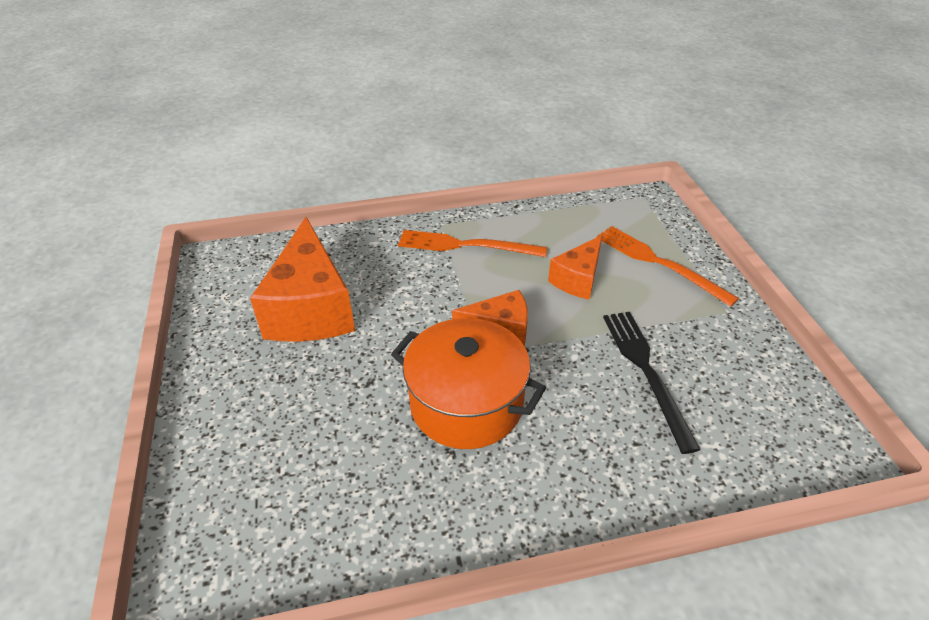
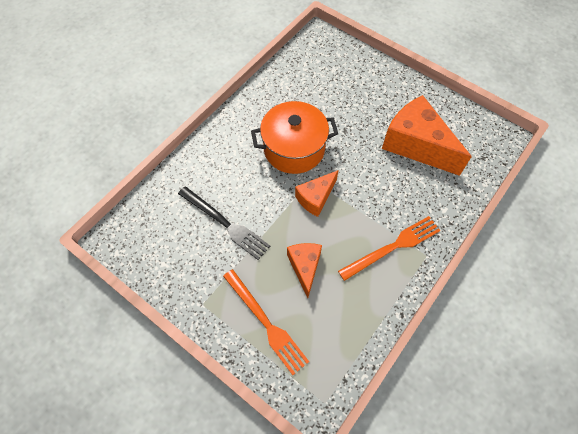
camera: 140 degrees right, 20 degrees up
orange fork [597,226,739,307] -> orange fork turned 45 degrees clockwise [223,269,309,375]

